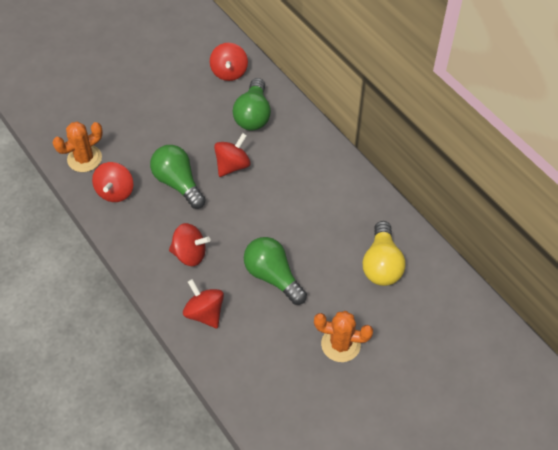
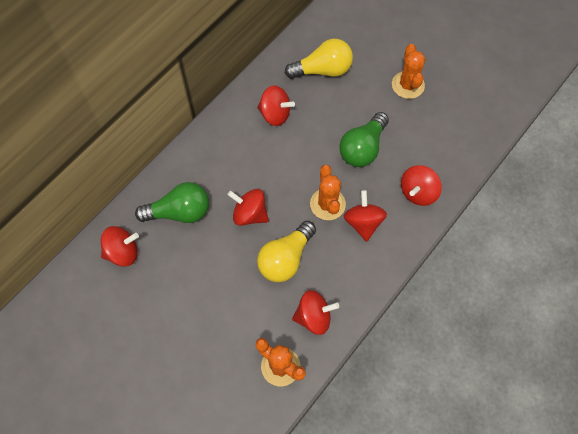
camera: 105 degrees left, 10 degrees up
green light bulb [150,145,206,209] -> yellow light bulb [257,221,316,282]
none -> red spinning top [257,85,295,126]
none -> orange cactus [310,165,346,220]

